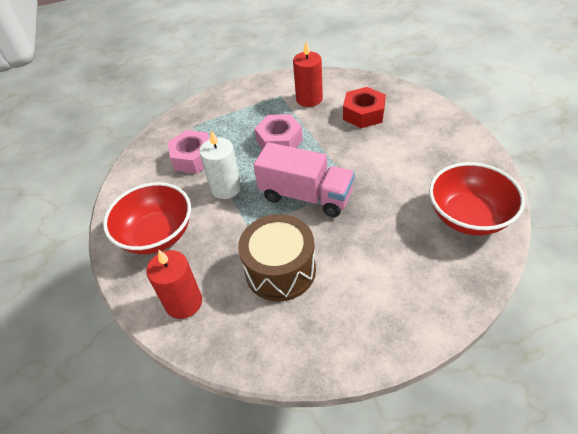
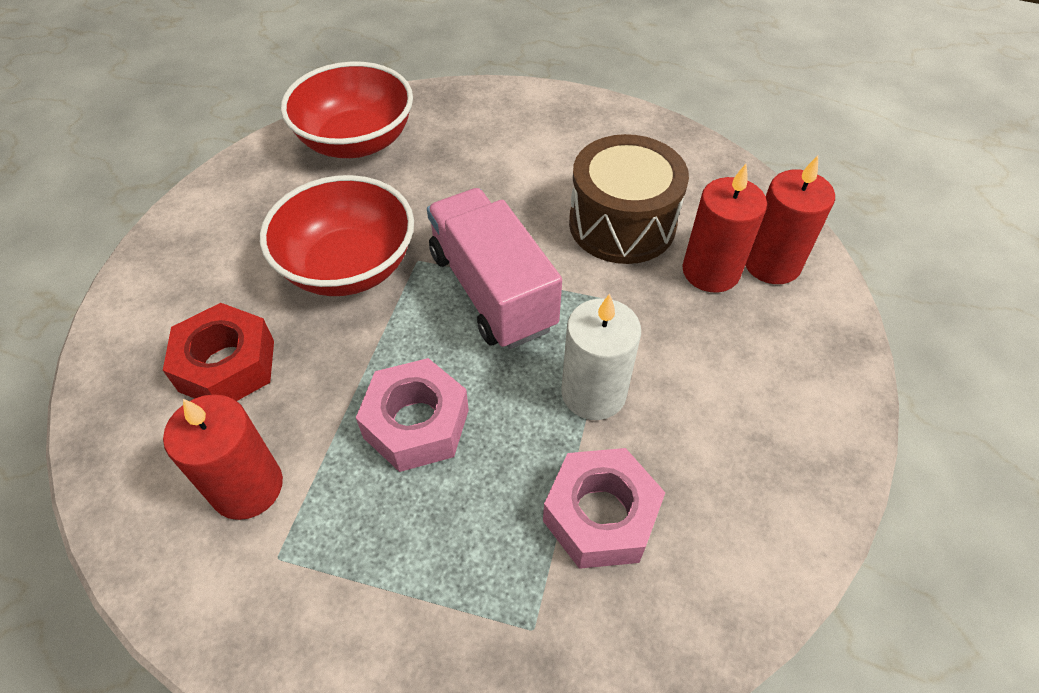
camera: 145 degrees left, 5 degrees up
red bowl [103,182,191,254] -> red bowl moved to [260,175,414,296]
none -> red candle [682,164,767,293]

